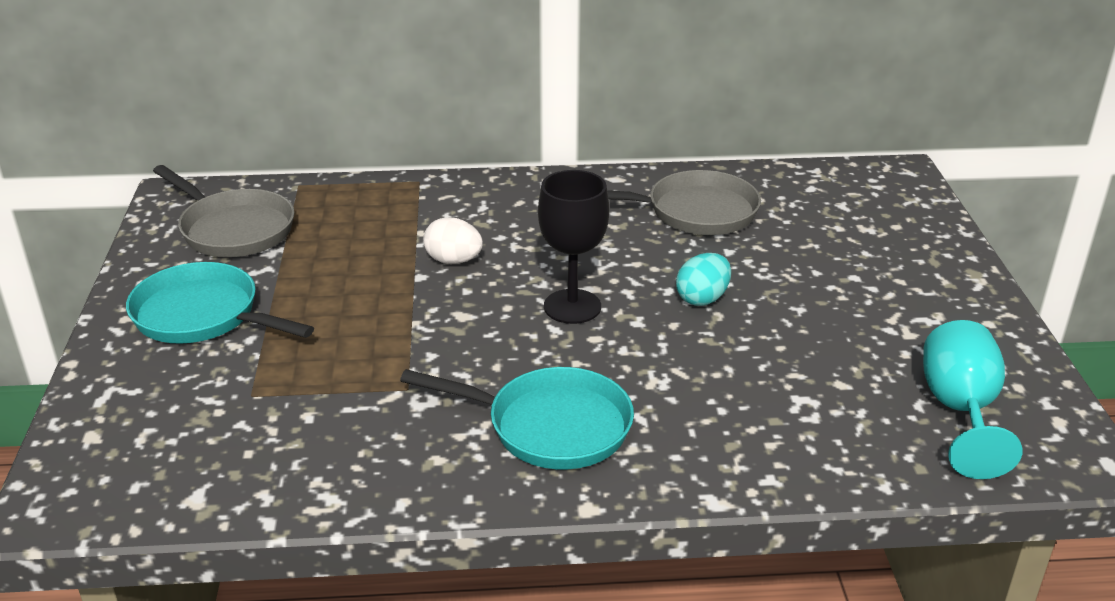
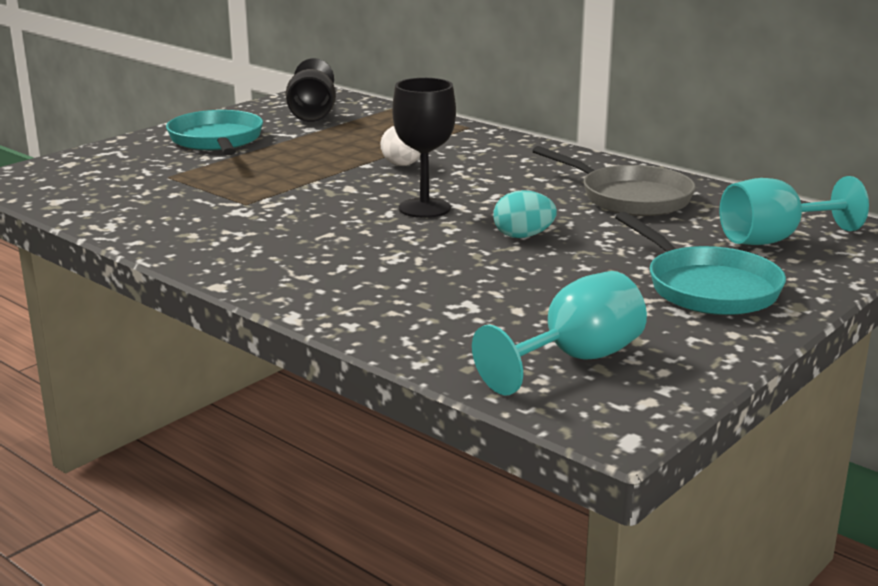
camera: 45 degrees right, 10 degrees down
grey pan [153,165,295,257] -> black goblet [285,58,336,122]
turquoise pan [400,367,634,470] -> turquoise pan moved to [615,212,786,315]
none -> turquoise goblet [720,176,869,245]

